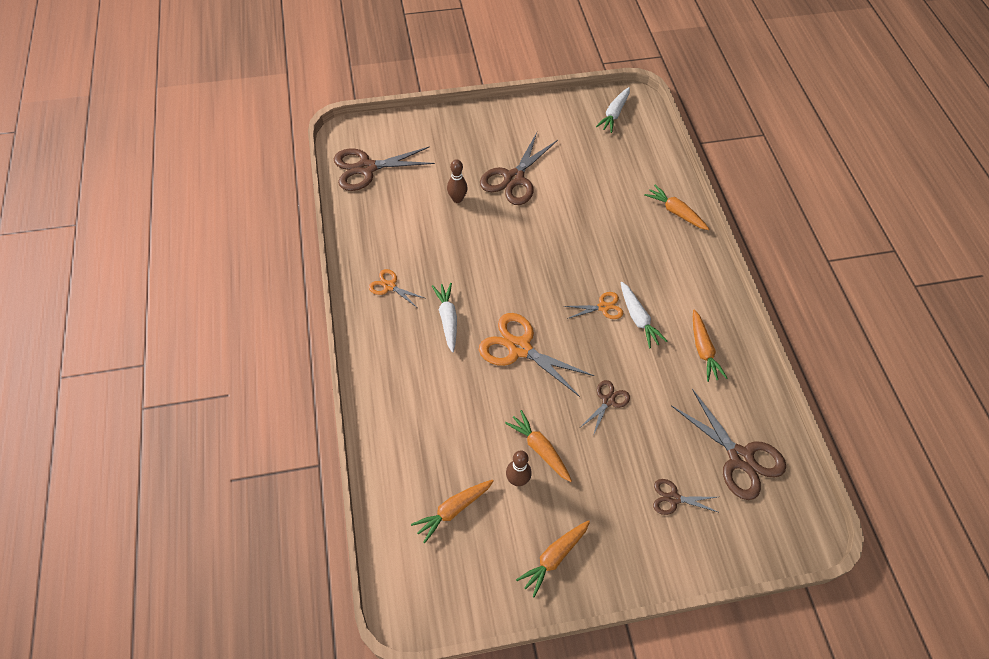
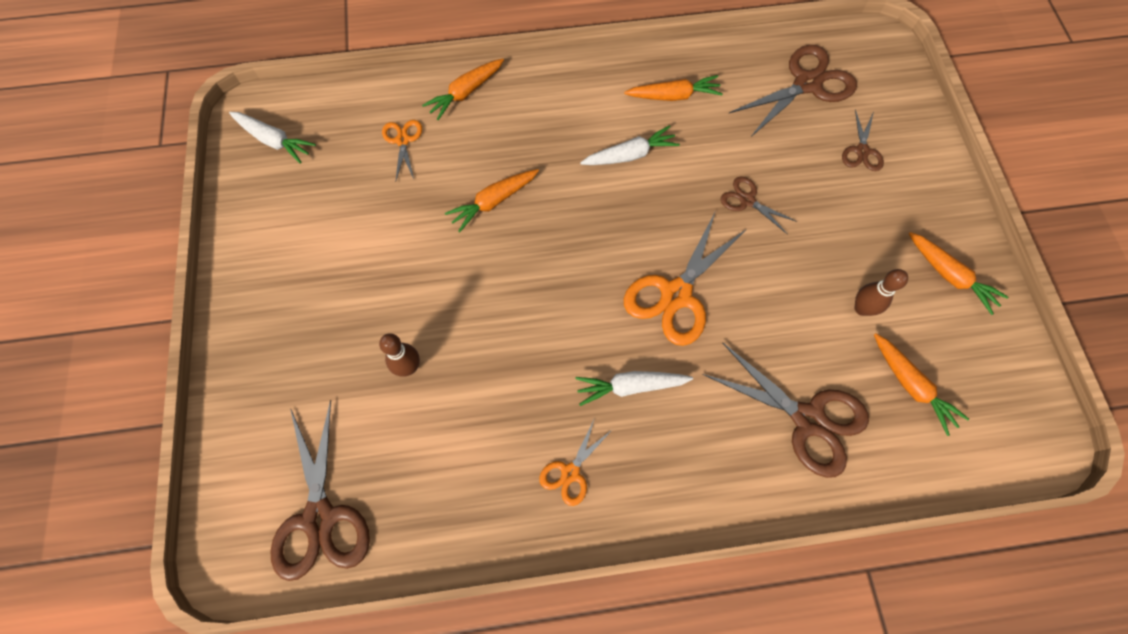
camera: 85 degrees left, 10 degrees up
brown scissors [480,133,558,205] -> brown scissors moved to [702,342,869,478]
orange carrot [505,410,572,482] -> orange carrot moved to [445,169,539,232]
orange scissors [564,292,623,319] -> orange scissors moved to [382,120,422,182]

